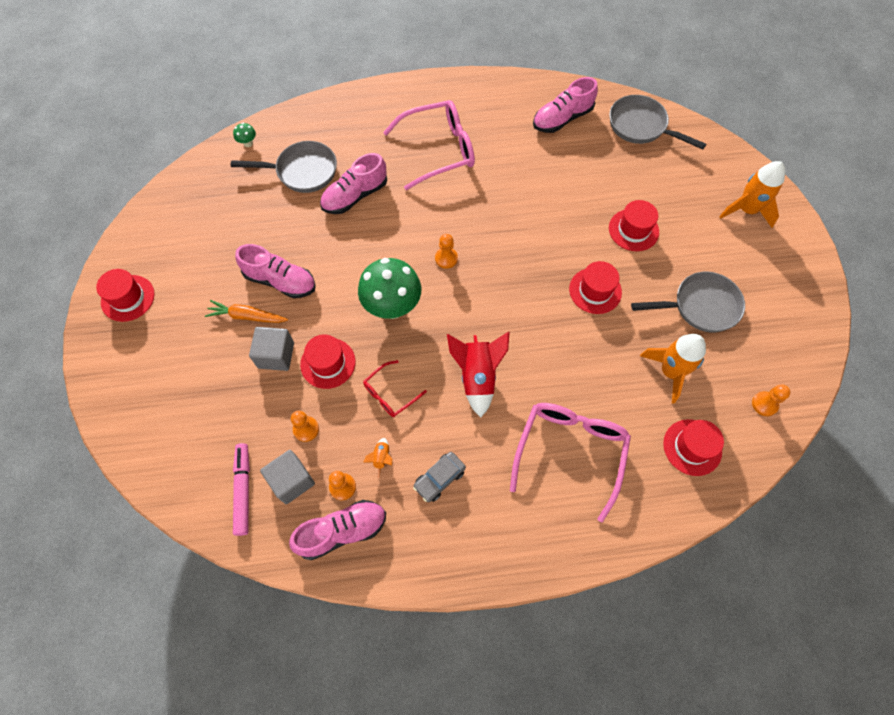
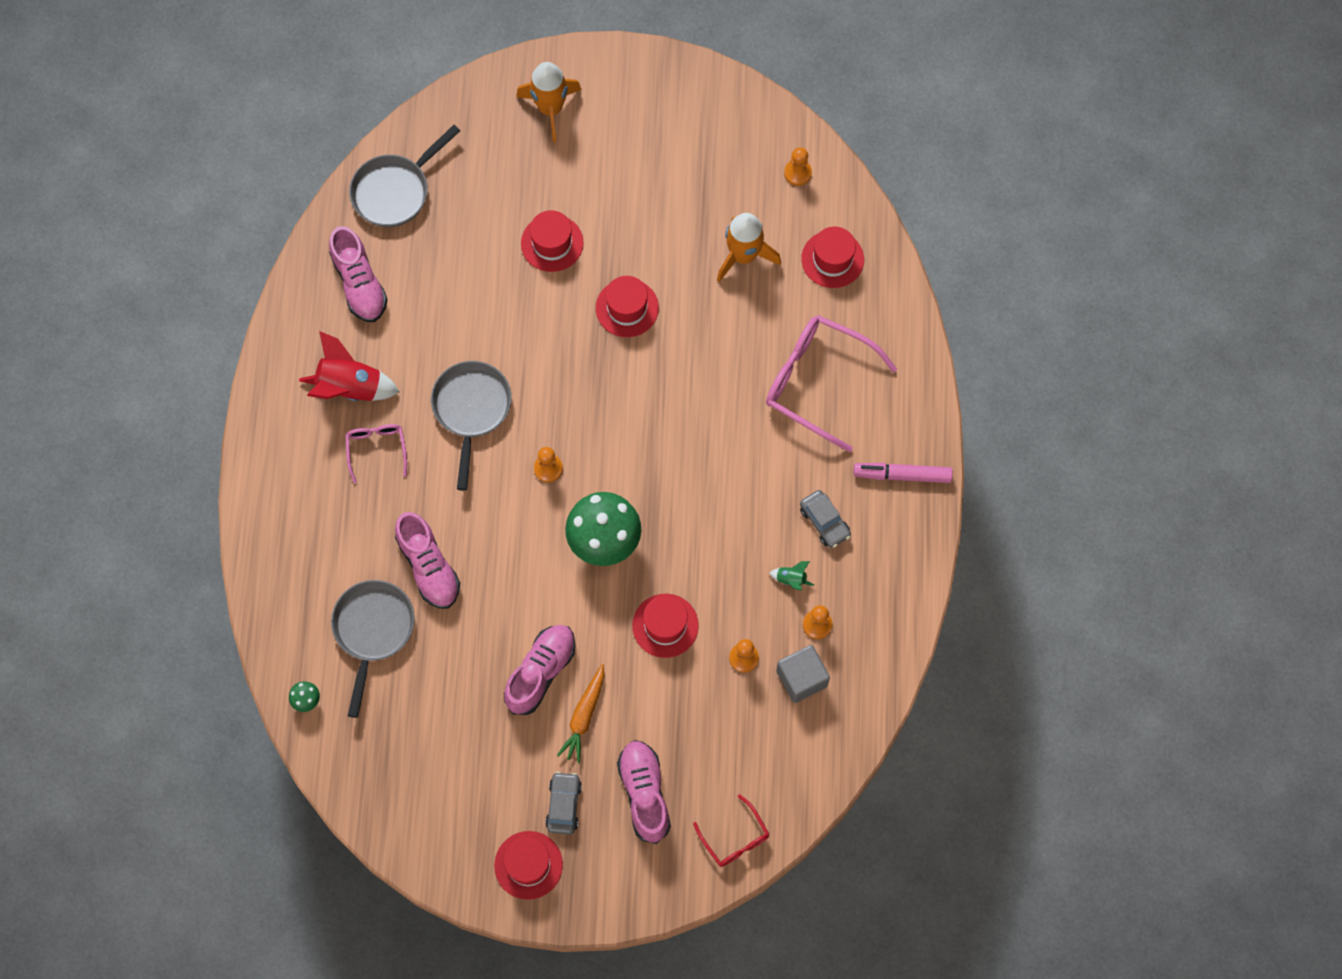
camera: 80 degrees left, 5 degrees up
pink marker [233,443,250,536] -> pink marker moved to [854,463,953,483]
grey cube [249,327,294,371] -> none
pink shoe [289,500,386,560] -> pink shoe moved to [617,740,671,844]
red glasses [363,360,427,417] -> red glasses moved to [693,794,769,867]
orange rocket [363,438,392,478] -> green rocket [769,561,814,591]
pink glasses [383,100,475,190] -> pink glasses [346,424,407,484], size x0.52
red rocket [447,331,510,417] -> red rocket moved to [299,331,400,401]
grey pan [631,272,745,333] -> grey pan moved to [431,361,512,491]
none -> grey car [545,772,582,835]

